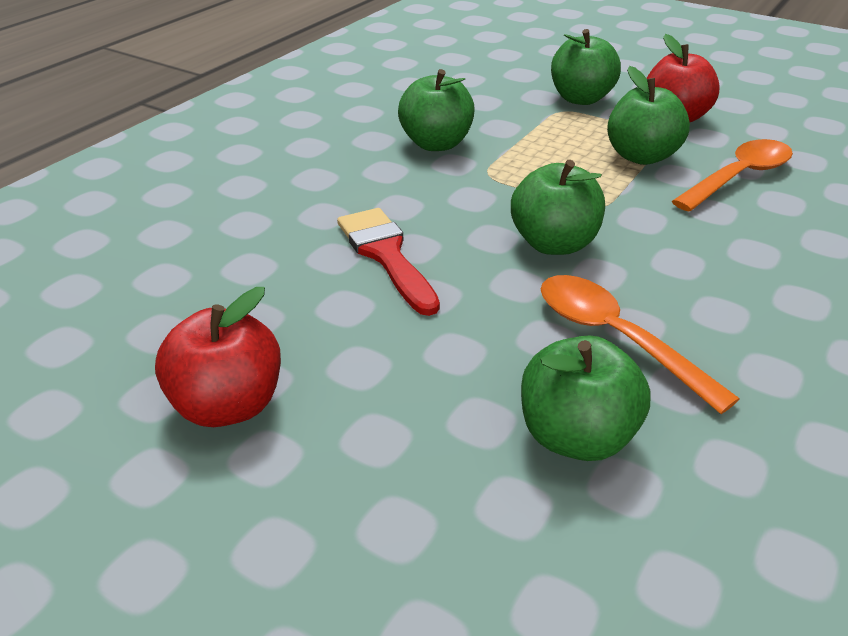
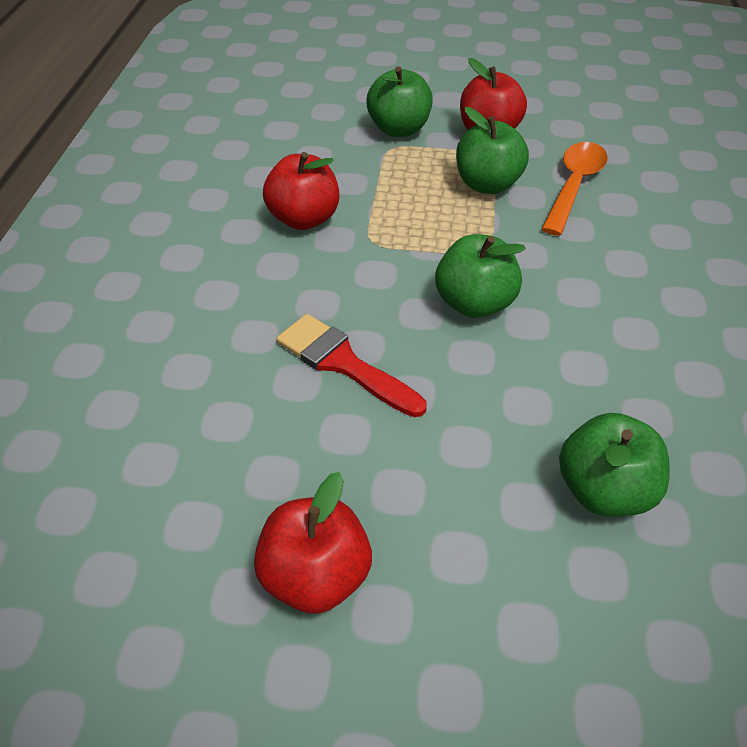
camera: 25 degrees left, 10 degrees up
green apple [398,69,475,151] -> red apple [263,152,339,230]
orange spoon [541,275,740,414] -> none

